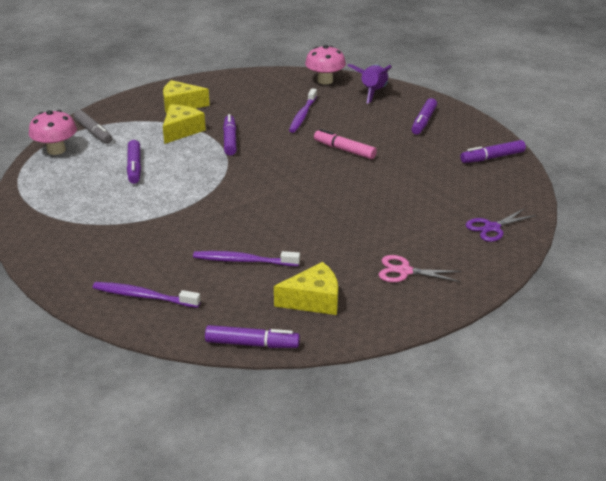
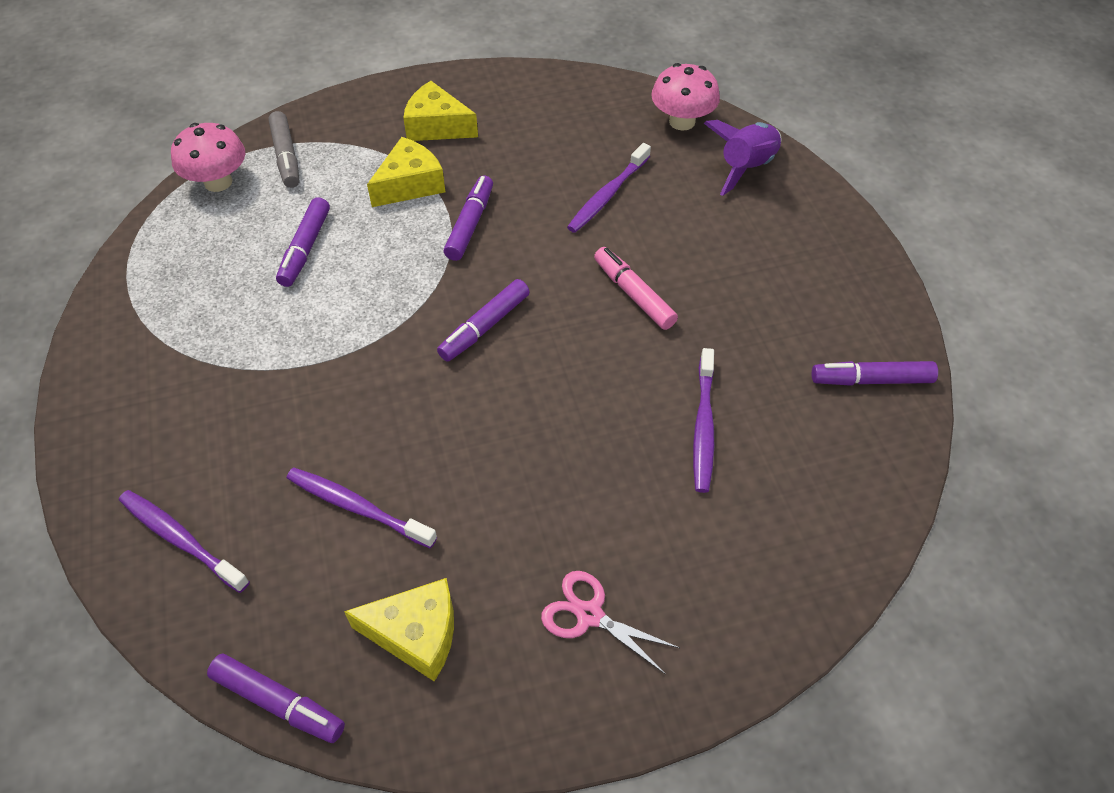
camera: 20 degrees right, 20 degrees up
purple marker [411,98,437,135] -> purple marker moved to [437,279,530,361]
purple scissors [465,208,537,242] -> none
none -> purple toothbrush [693,348,714,493]

